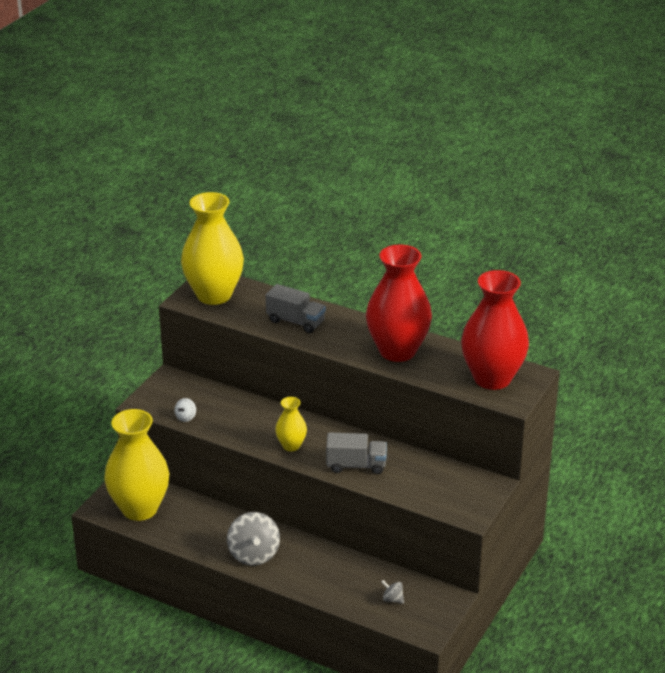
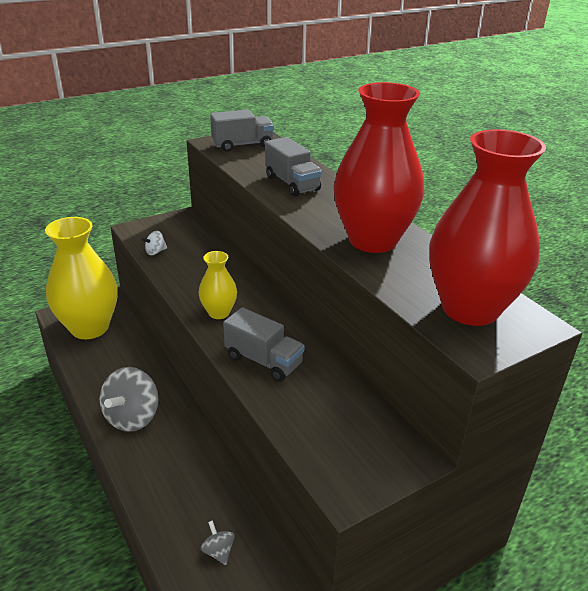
camera: 30 degrees right, 0 degrees up
yellow vase [181,192,244,305] -> grey truck [210,109,274,152]

